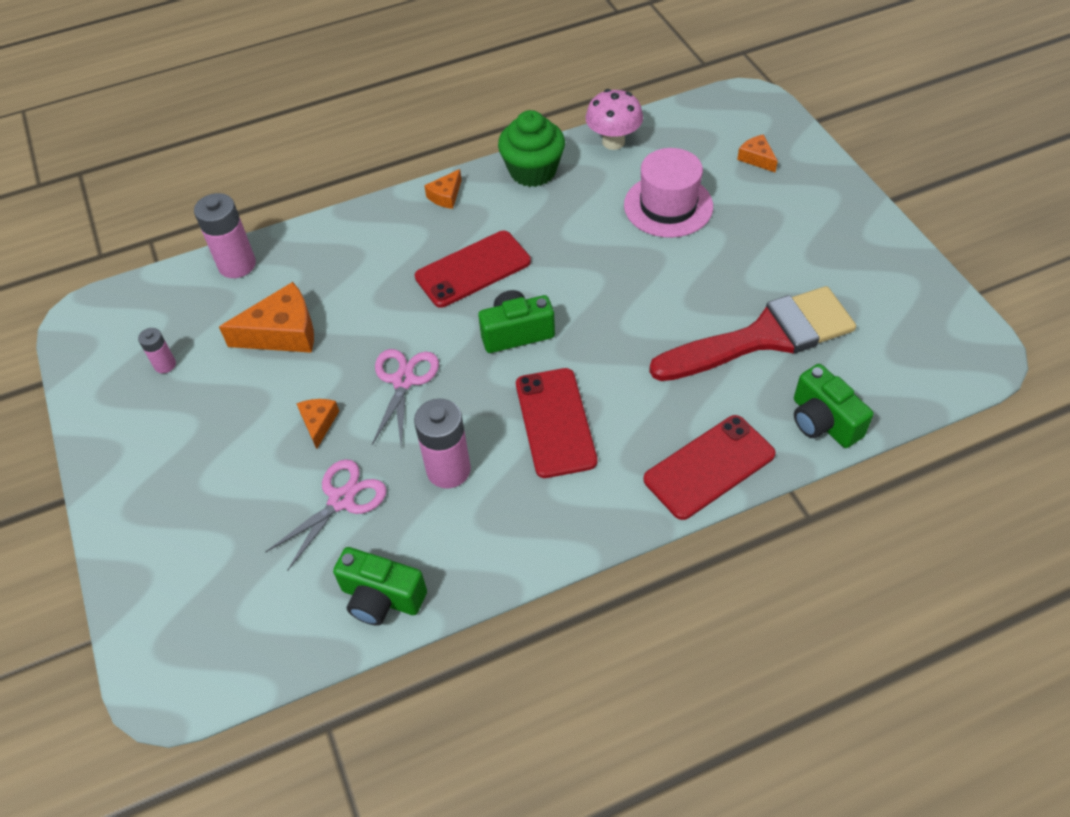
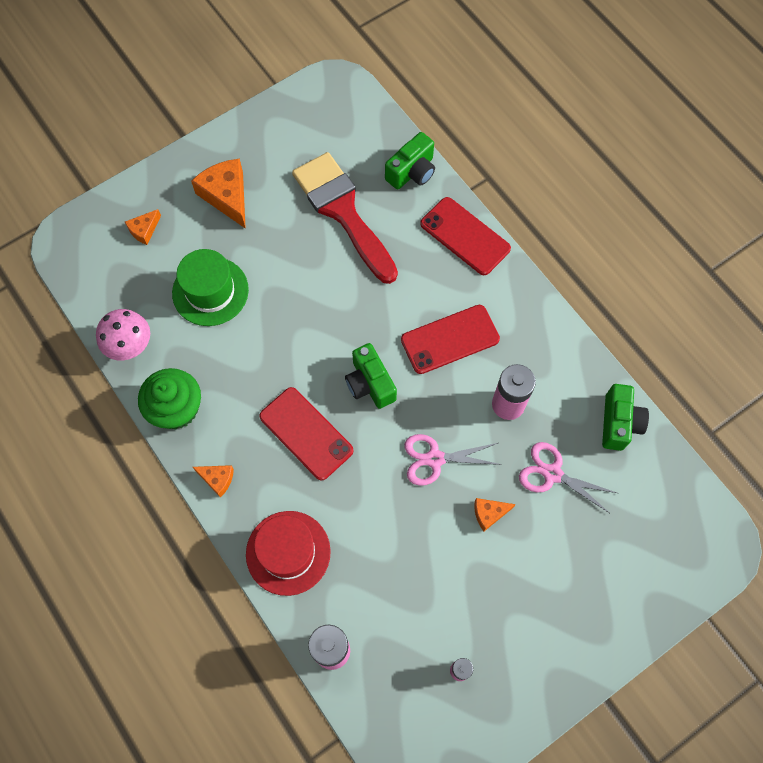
camera: 105 degrees left, 15 degrees up
orange cheese [219,282,314,353] -> orange cheese moved to [191,159,246,229]
pink hat [624,148,713,238] -> green hat [172,249,249,326]
none -> red hat [246,511,331,596]

